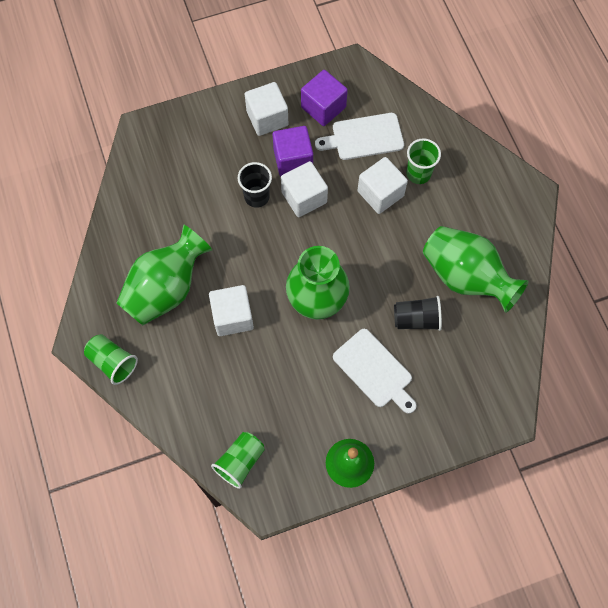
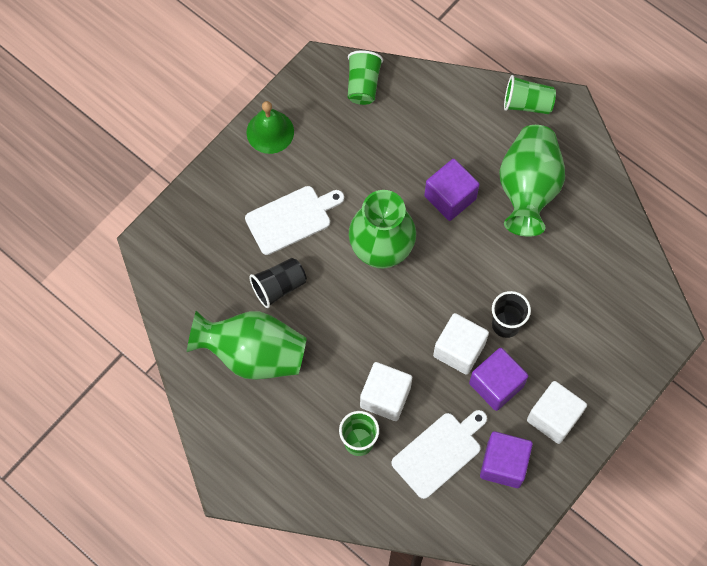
camera: 150 degrees right, 0 degrees up
white cube [209,285,254,336] -> purple cube [424,159,480,221]
white cutting board [333,329,417,414] -> white cutting board turned 135 degrees clockwise [245,186,344,255]

